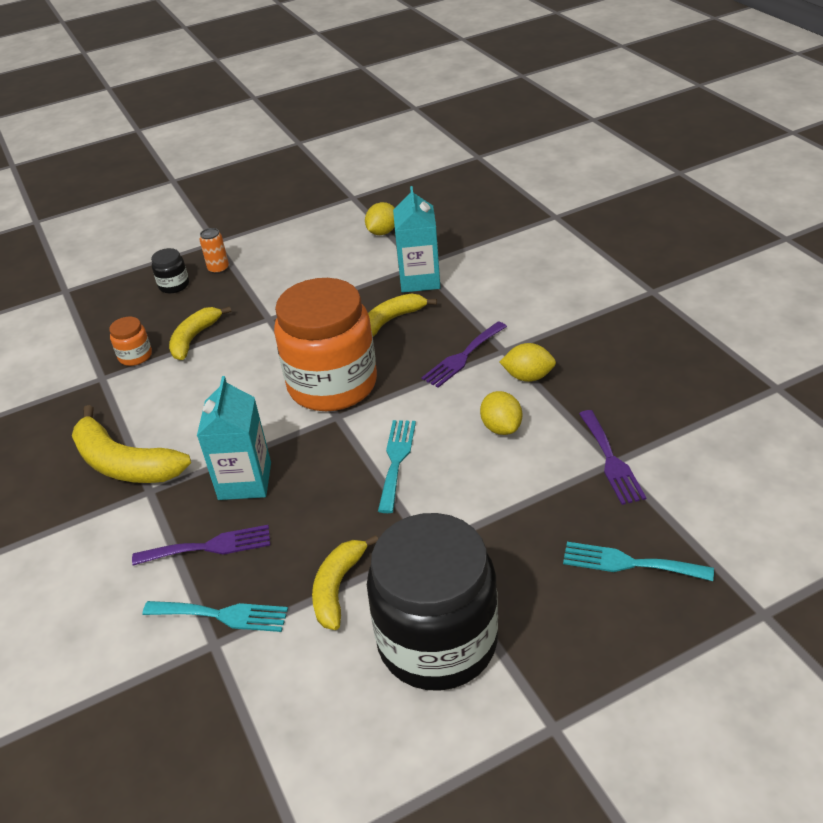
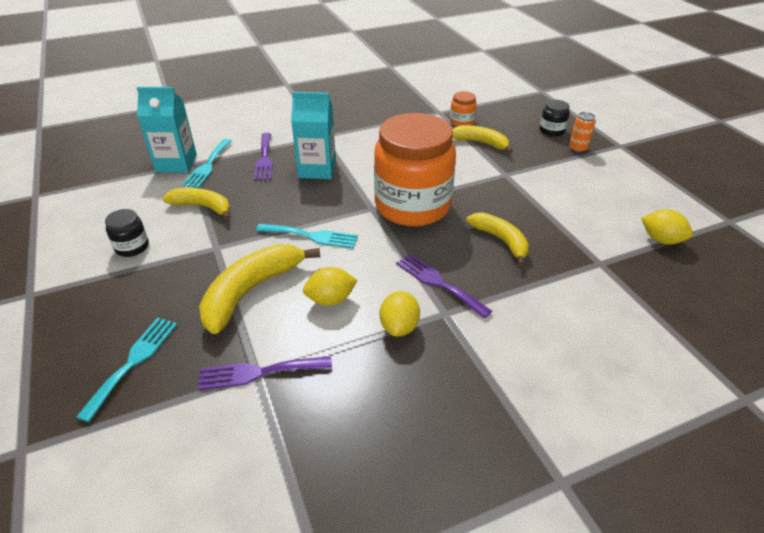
camera: 90 degrees right, 0 degrees up
yellow banana [72,405,191,483] -> yellow banana moved to [199,244,320,334]
black jar [367,513,498,691] -> black jar [105,209,149,257], size x0.40
turquoise carton [393,186,440,293] -> turquoise carton moved to [136,87,197,172]

